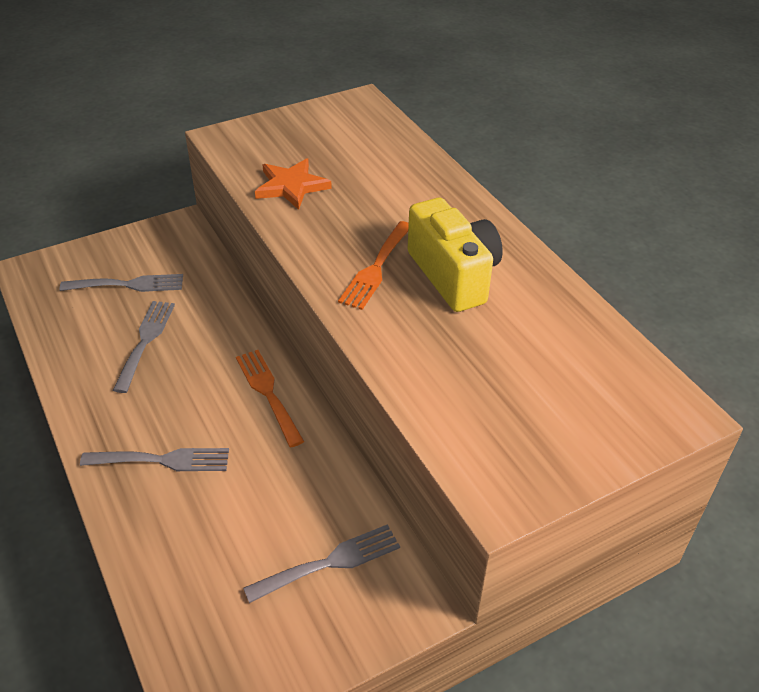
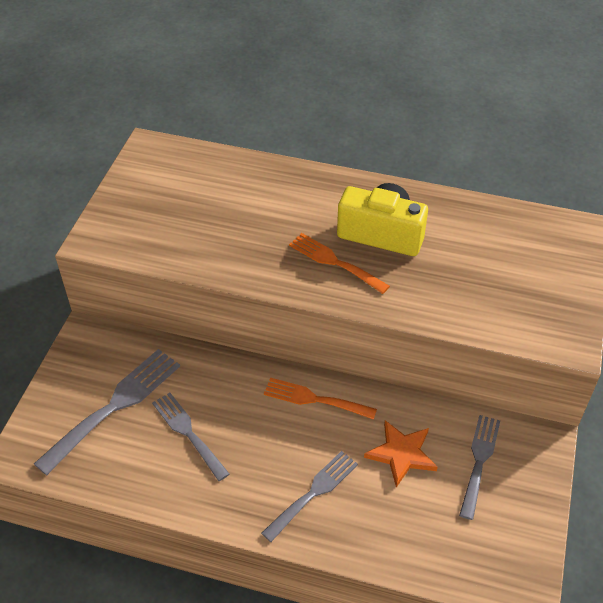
camera: 45 degrees left, 5 degrees up
grey fork [59,274,183,292] -> grey fork [34,349,180,475], size x1.52
orange star [255,158,332,210] -> orange star moved to [364,420,438,487]
orange fork [338,221,409,310] -> orange fork turned 150 degrees clockwise [289,233,390,294]

